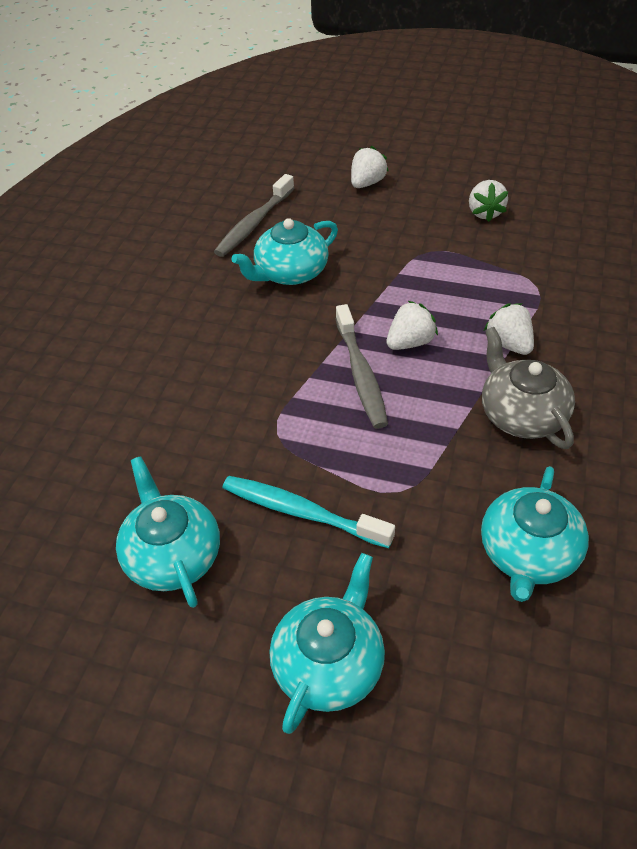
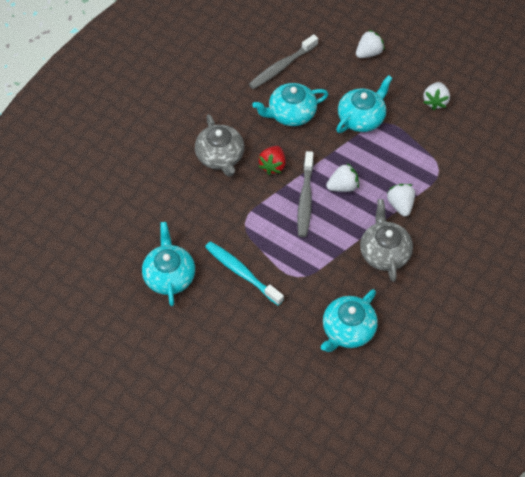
camera: 15 degrees right, 10 degrees up
turquoise teapot [270,553,385,734] -> turquoise teapot moved to [336,75,392,133]
none -> grey teapot [195,114,244,177]
none -> red strawberry [258,146,286,175]

